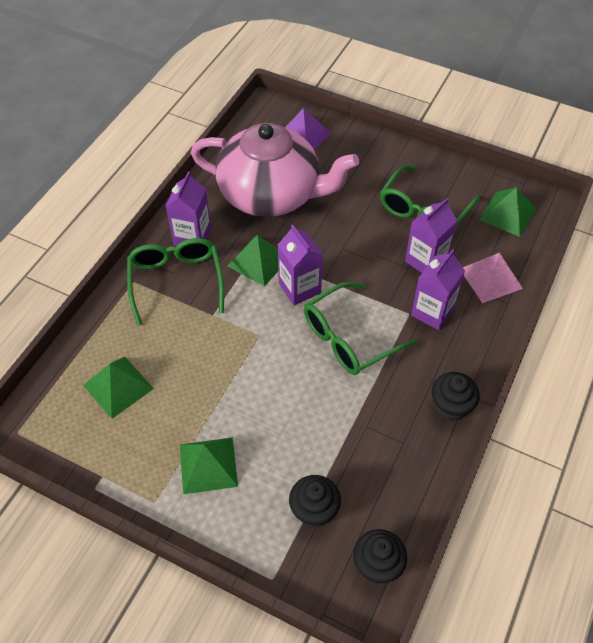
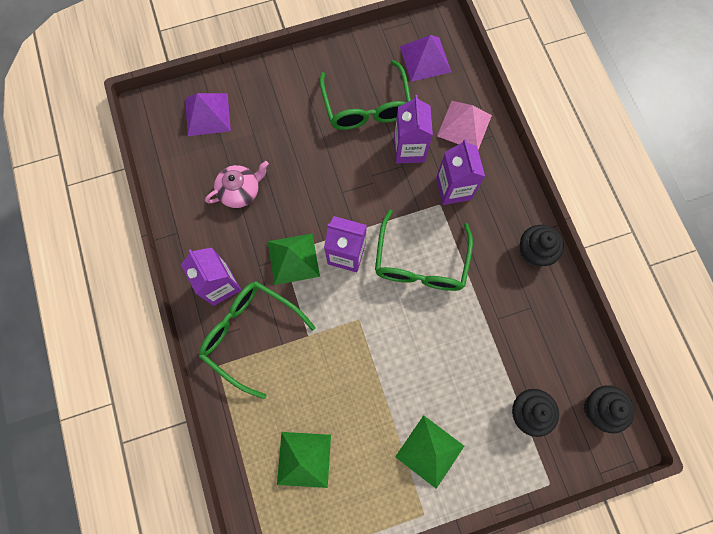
camera: 45 degrees left, 20 degrees up
pink teapot [191,123,359,217] -> pink teapot [205,161,269,208], size x0.41
green pyramid [479,187,536,237] -> purple pyramid [400,35,451,82]

